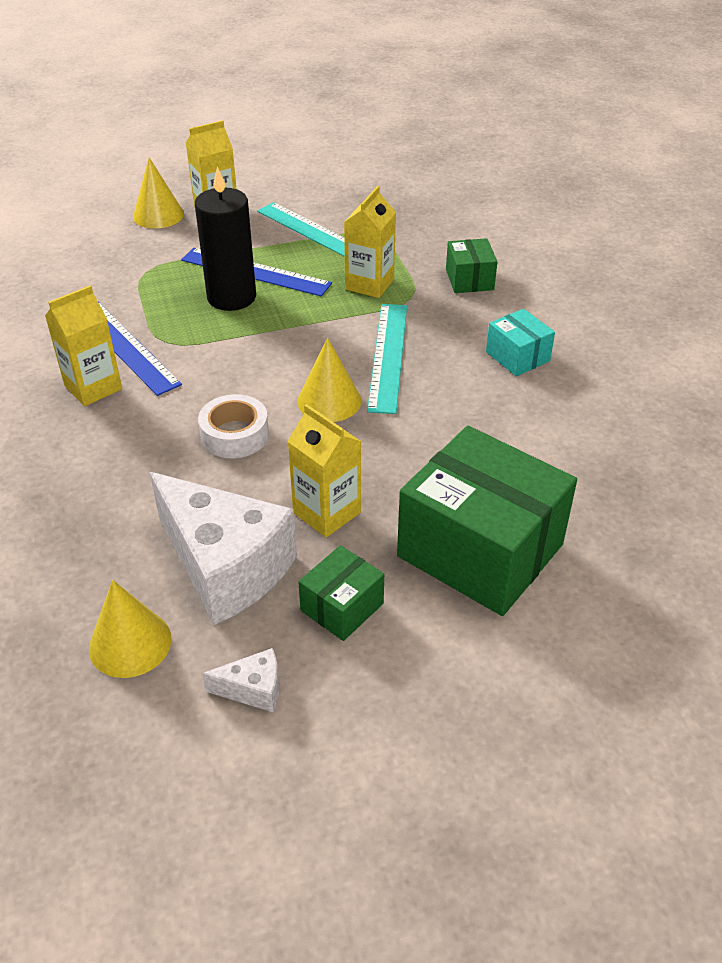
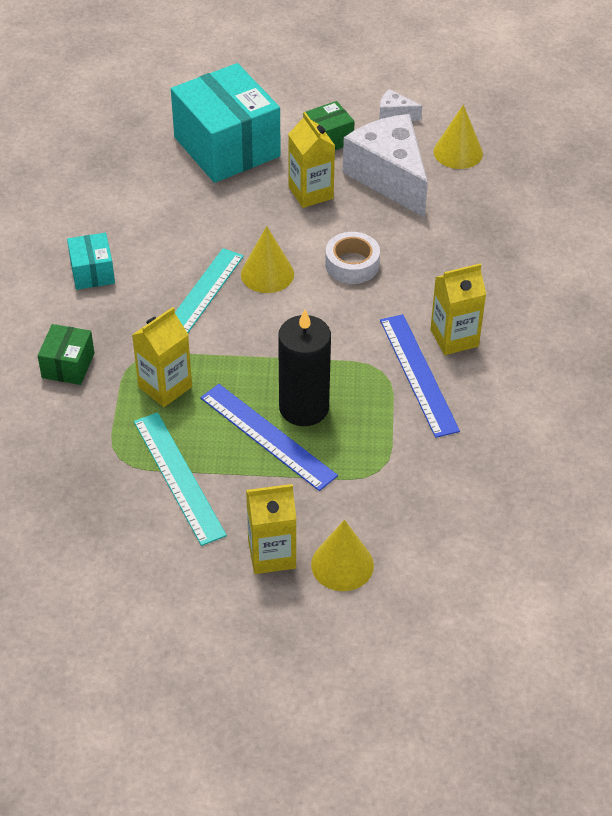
camera: 160 degrees left, 5 degrees up
green box [397,426,577,616] -> turquoise box [171,63,281,183]

